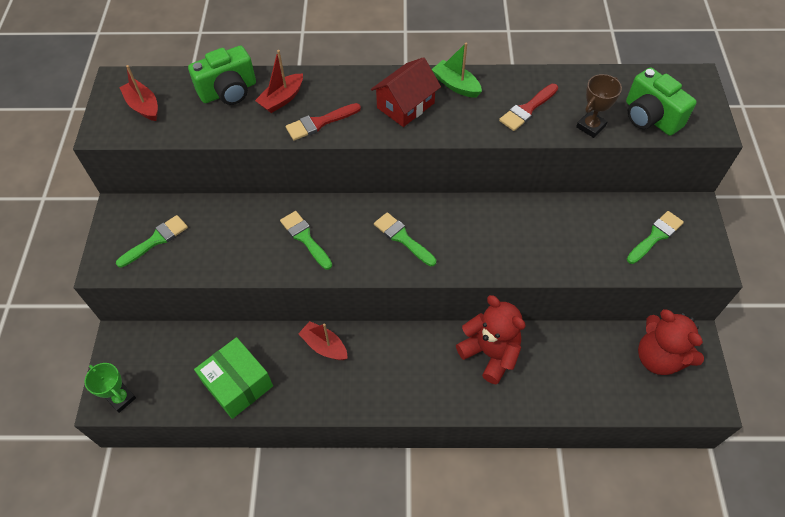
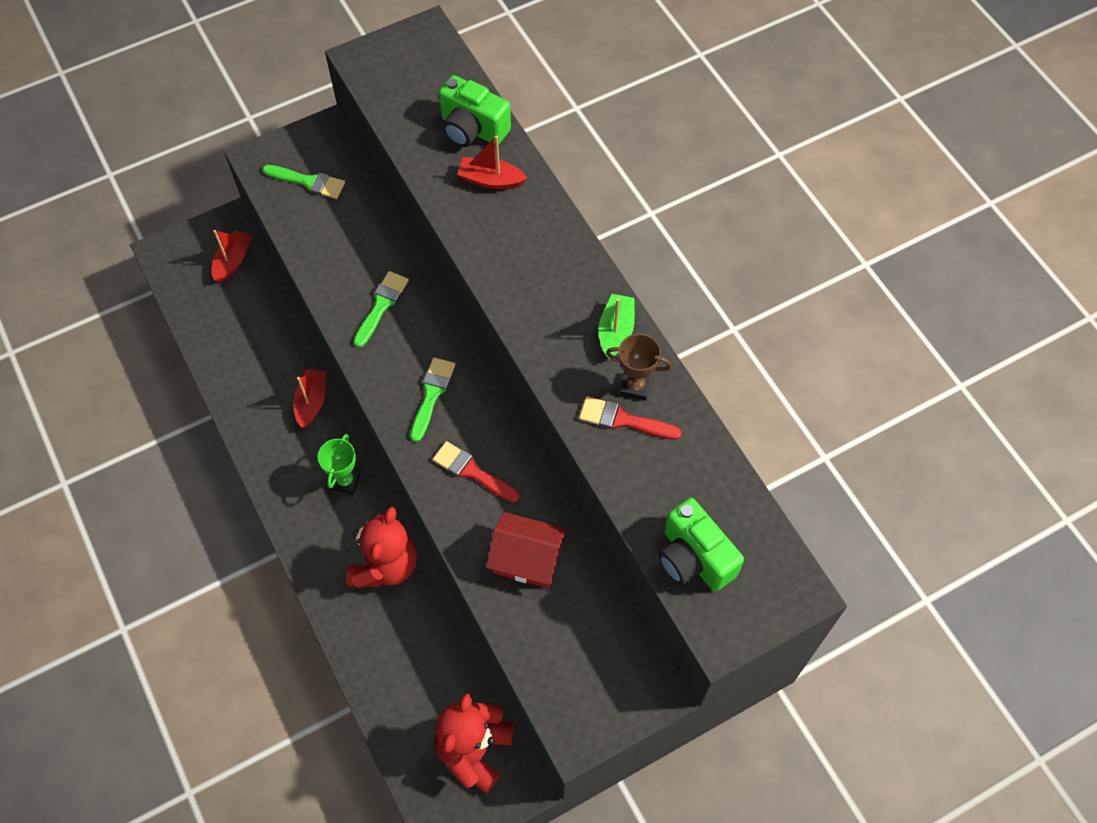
camera: 60 degrees right, 5 degrees up
green trophy [85,363,136,413] -> green trophy moved to [318,434,361,495]
red boat [119,65,158,121] -> red boat moved to [211,230,252,283]
green box [194,337,273,419] -> none
red brush [286,103,361,141] -> red brush moved to [433,441,520,503]
red house [371,57,441,127] -> red house moved to [486,512,567,588]
brown trophy [576,74,622,138] -> brown trophy moved to [606,334,672,401]
green camera [626,67,697,136] -> green camera turned 60 degrees counterclockwise [658,498,744,591]
green brush [627,211,684,264] -> none

